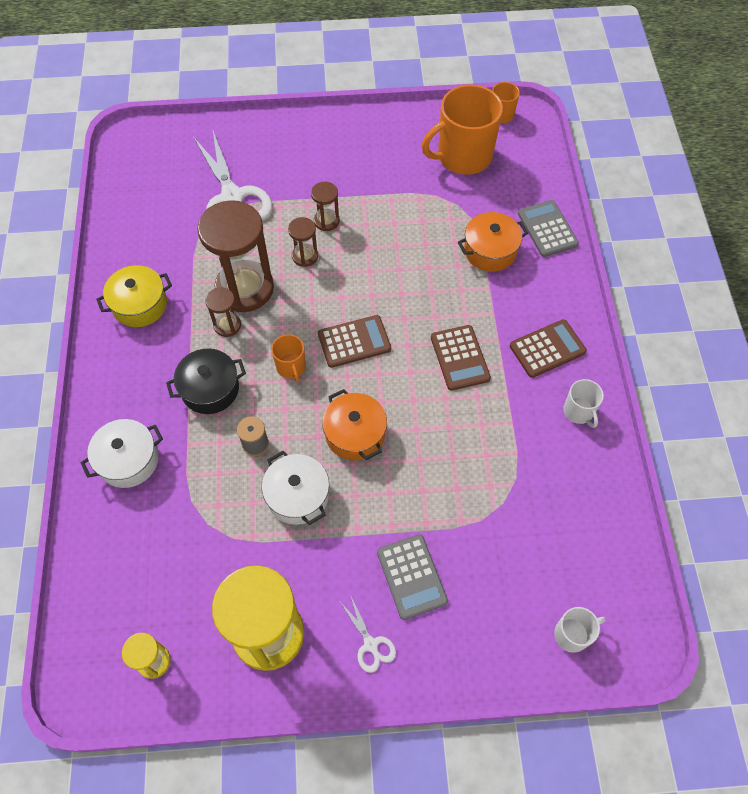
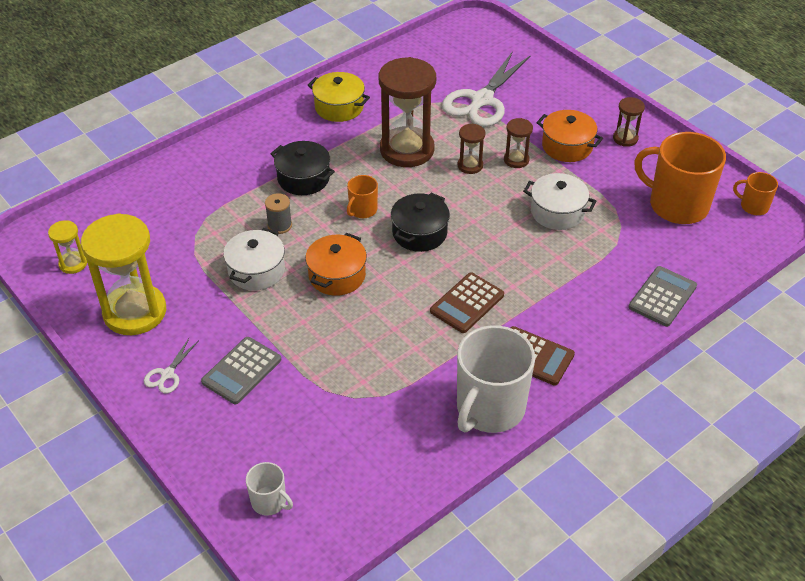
camera: 55 degrees right, 15 degrees down
white pot [80,419,163,488] -> white pot moved to [523,173,596,230]
brown hourglass [205,287,241,337] -> brown hourglass moved to [613,97,645,147]
brown calculator [318,315,391,368] -> black pot [391,193,450,252]
orange pot [458,212,528,272] -> orange pot moved to [536,110,603,162]
white mug [563,379,604,428] -> white mug [457,325,535,433], size x2.10

